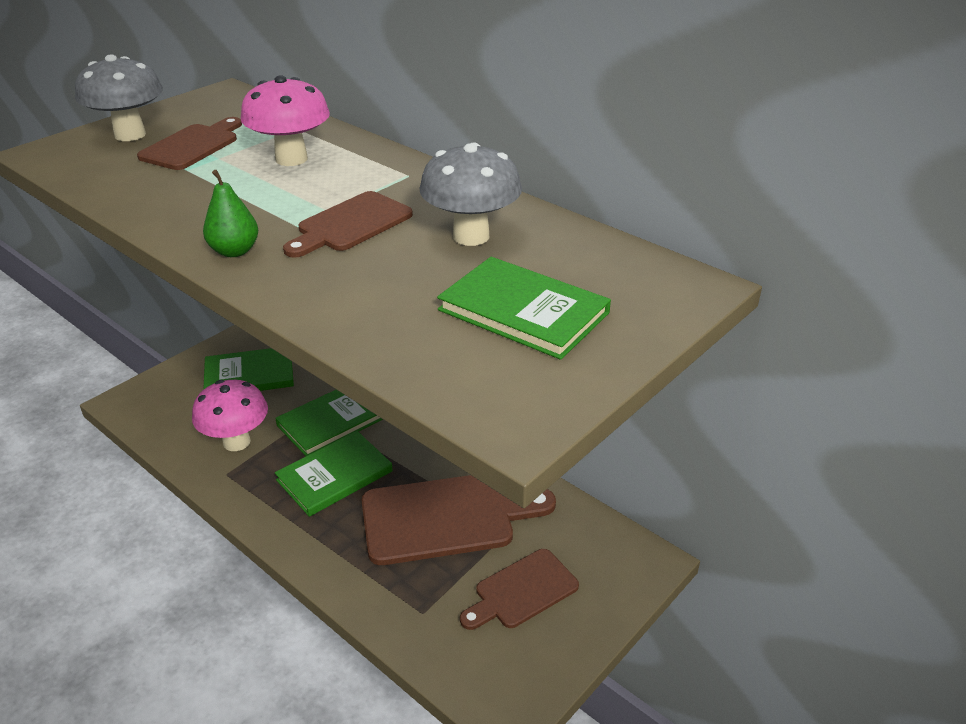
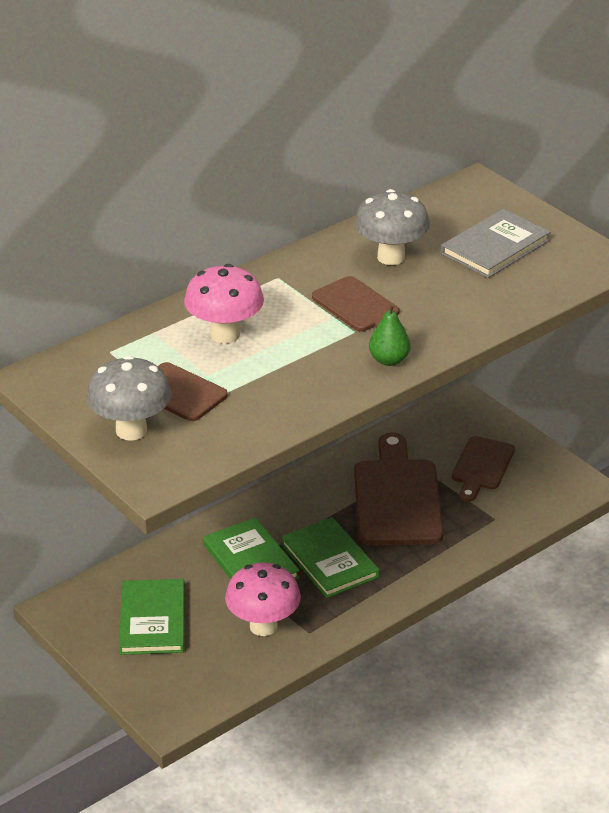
camera: 80 degrees left, 0 degrees up
green book [437,257,611,360] -> grey book [441,209,550,278]
brown cutting board [460,549,579,630] -> brown cutting board turned 45 degrees clockwise [452,436,515,502]

